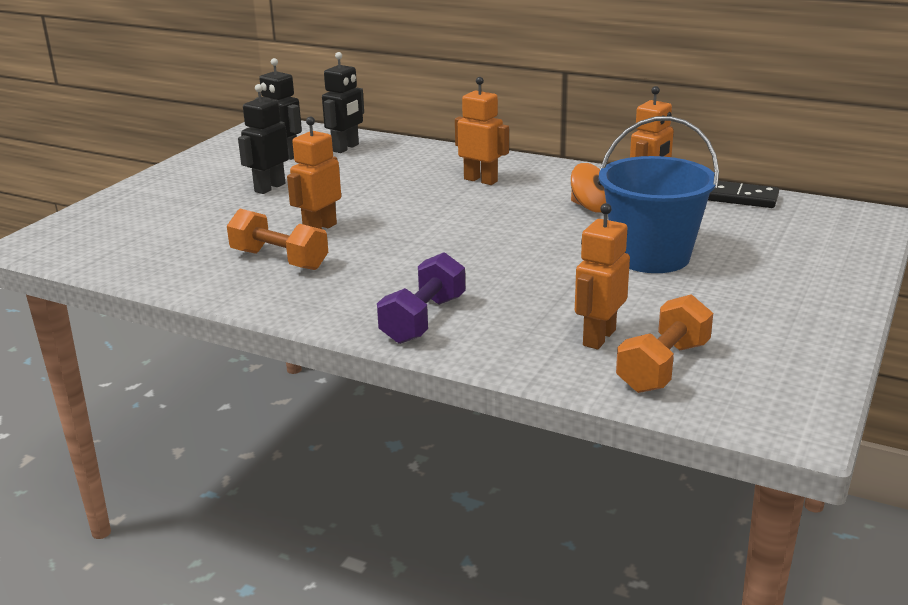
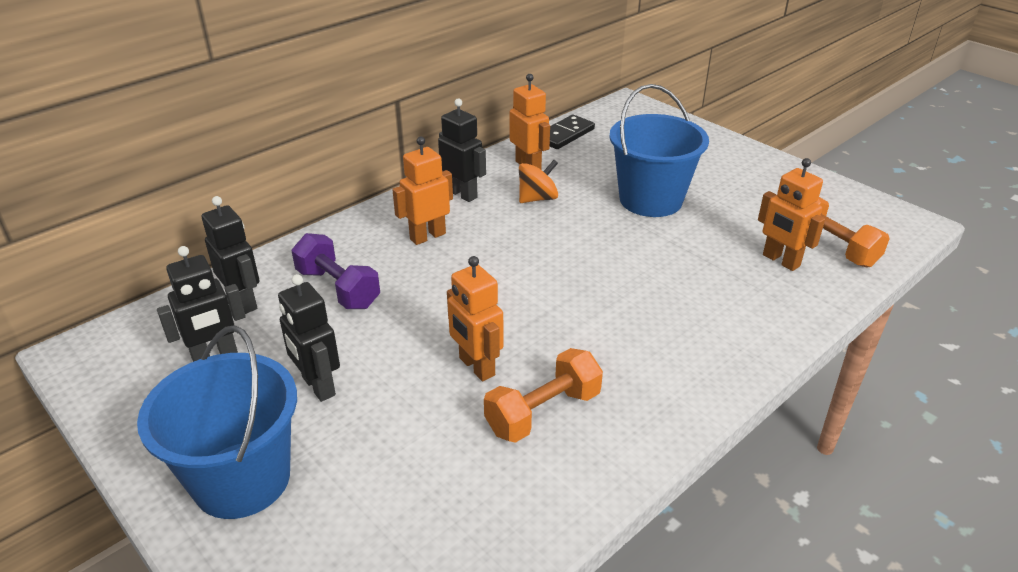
camera: 70 degrees left, 10 degrees up
purple dumbbell [377,252,465,344] -> purple dumbbell moved to [291,233,380,309]
none -> blue bucket [137,325,297,519]
none -> black robot [438,98,486,202]

